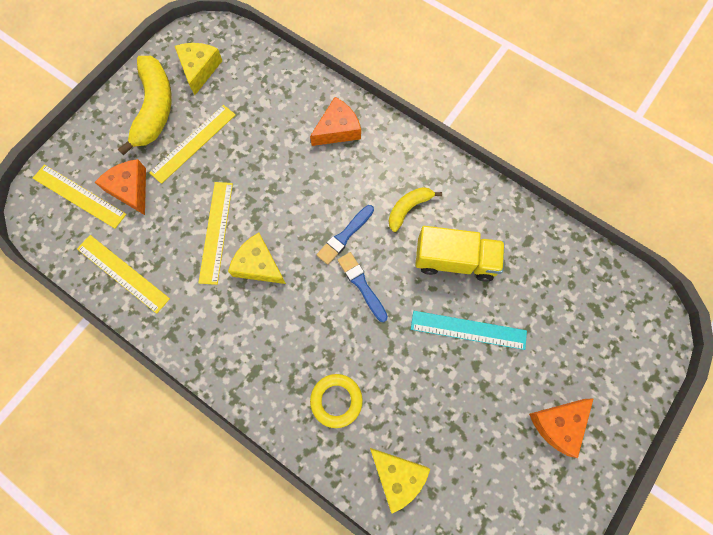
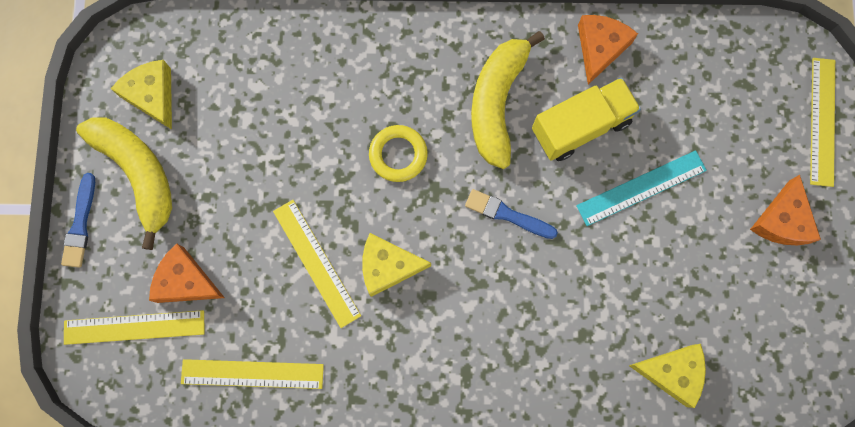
camera: 35 degrees left, 5 degrees up
yellow ruler [149,105,236,184] -> yellow ruler moved to [810,58,835,187]
orange cheese [310,97,361,146] -> orange cheese moved to [578,15,638,85]
yellow ring [310,374,363,428] -> yellow ring moved to [369,125,428,182]
blue brush [317,205,374,265] -> blue brush moved to [61,173,95,268]
yellow banana [389,187,442,232] -> yellow banana [471,31,545,169], size x1.83

